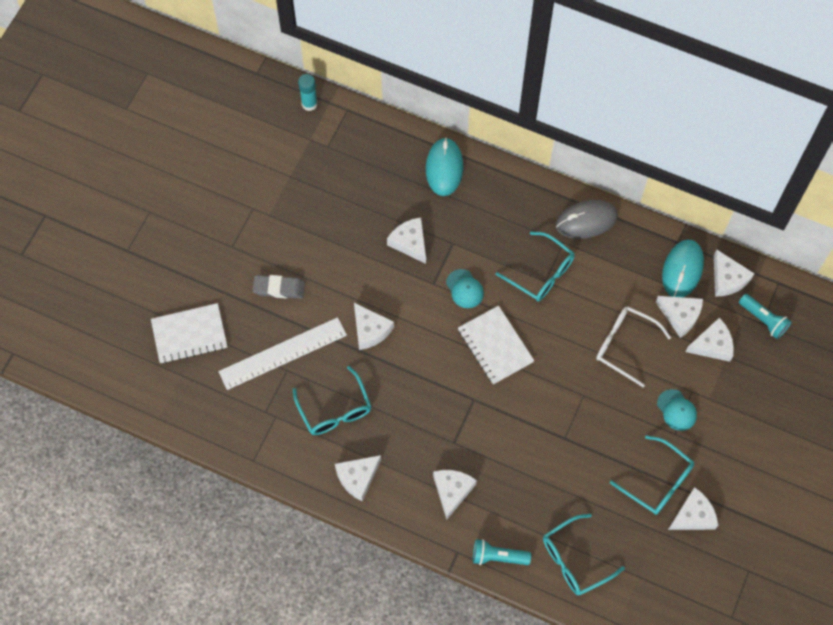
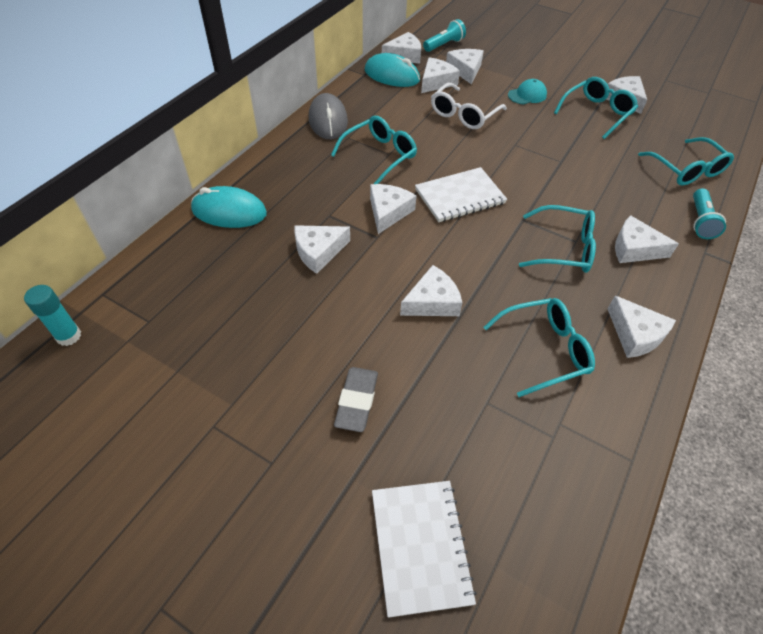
camera: 85 degrees left, 15 degrees down
white ruler [218,317,347,390] -> none
turquoise cap [446,269,484,308] -> white cheese [370,184,417,234]
none -> turquoise glasses [519,205,596,273]

